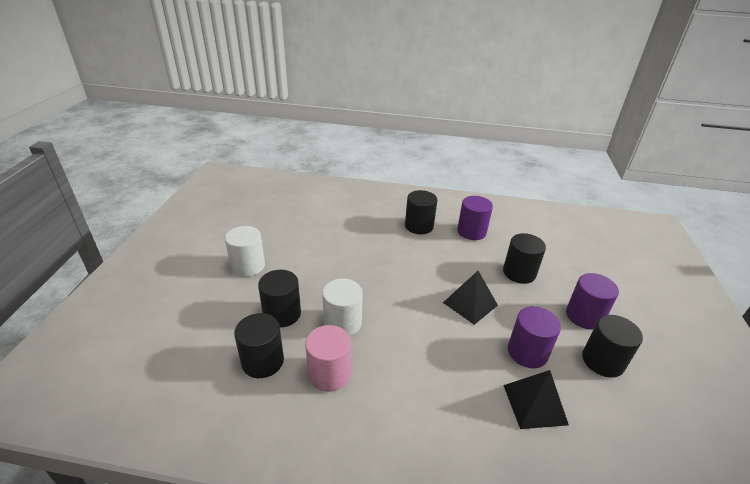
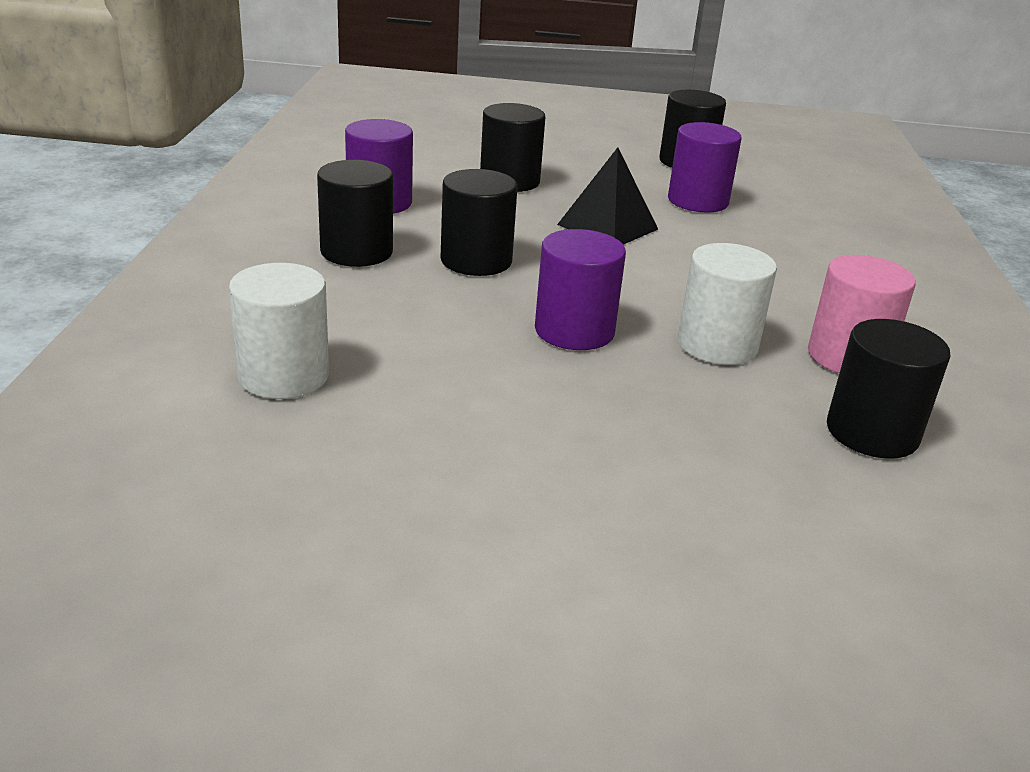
camera: 95 degrees left, 5 degrees down
white cylinder [225,226,265,277] -> white cylinder moved to [229,263,329,399]
black cylinder [258,270,301,328] -> black cylinder moved to [440,169,517,276]
black pyramid [503,370,569,429] -> none
purple cylinder [566,273,619,329] -> purple cylinder moved to [535,229,626,350]

